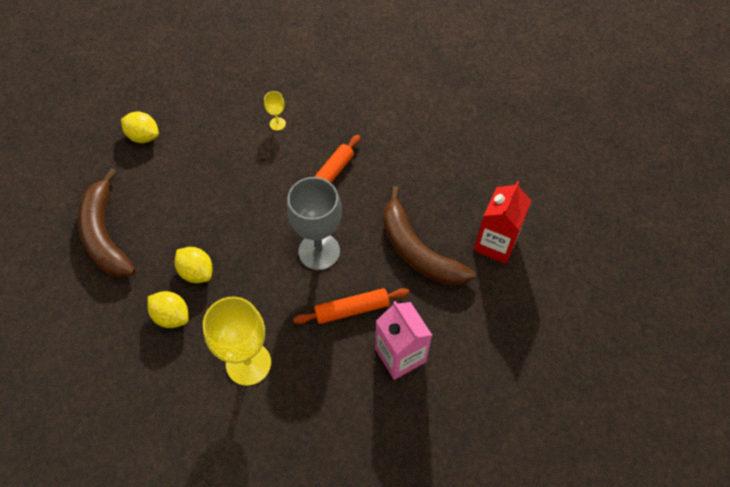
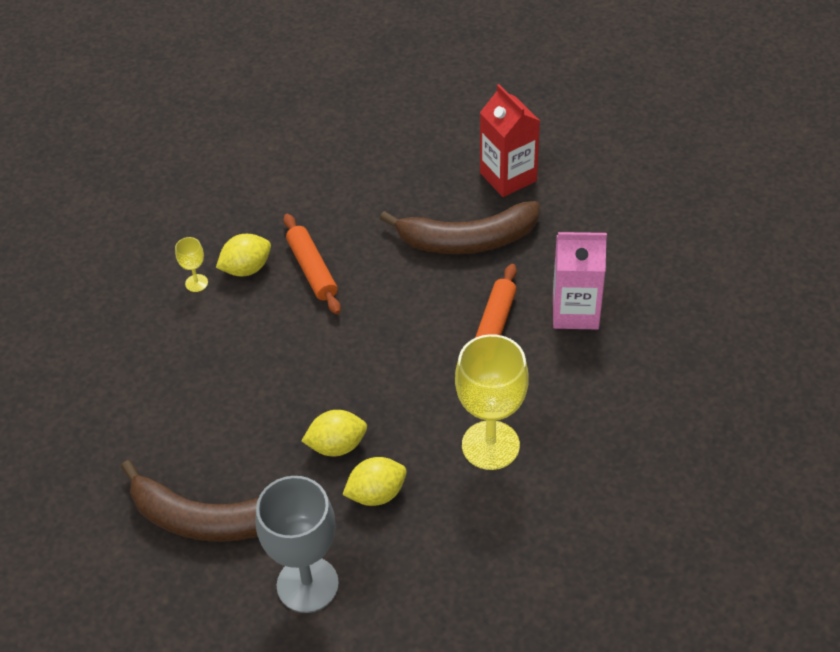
camera: 55 degrees left, 10 degrees down
yellow lemon [121,112,159,143] -> yellow lemon moved to [216,234,271,276]
grey goblet [287,177,342,270] -> grey goblet moved to [256,476,339,613]

